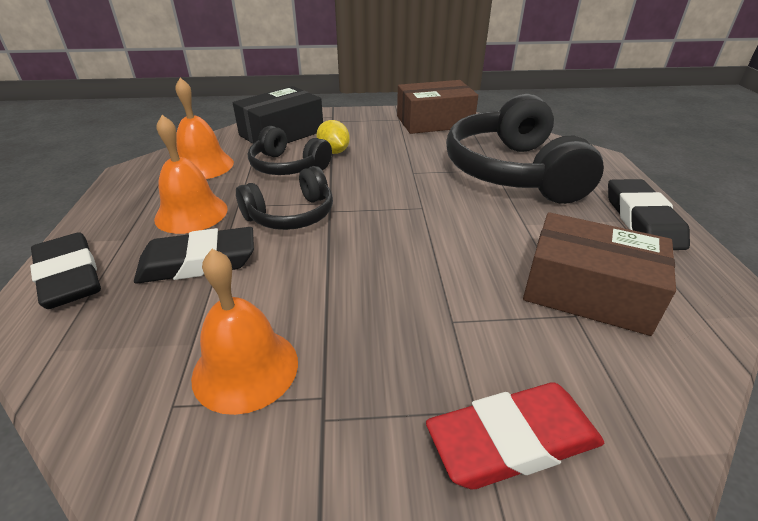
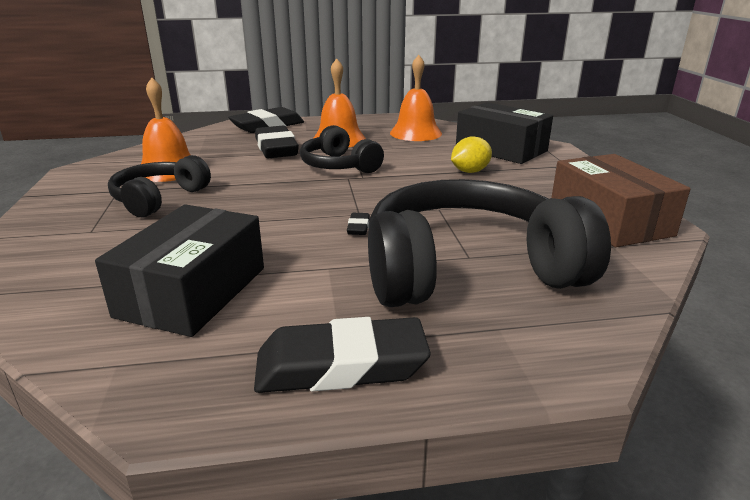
camera: 85 degrees right, 10 degrees down
black headphones [248,126,332,175] -> black headphones moved to [108,155,211,217]
red eraser [426,382,604,489] -> none
brown box [523,212,676,336] -> black box [95,204,264,337]
none -> black eraser [347,213,370,235]

